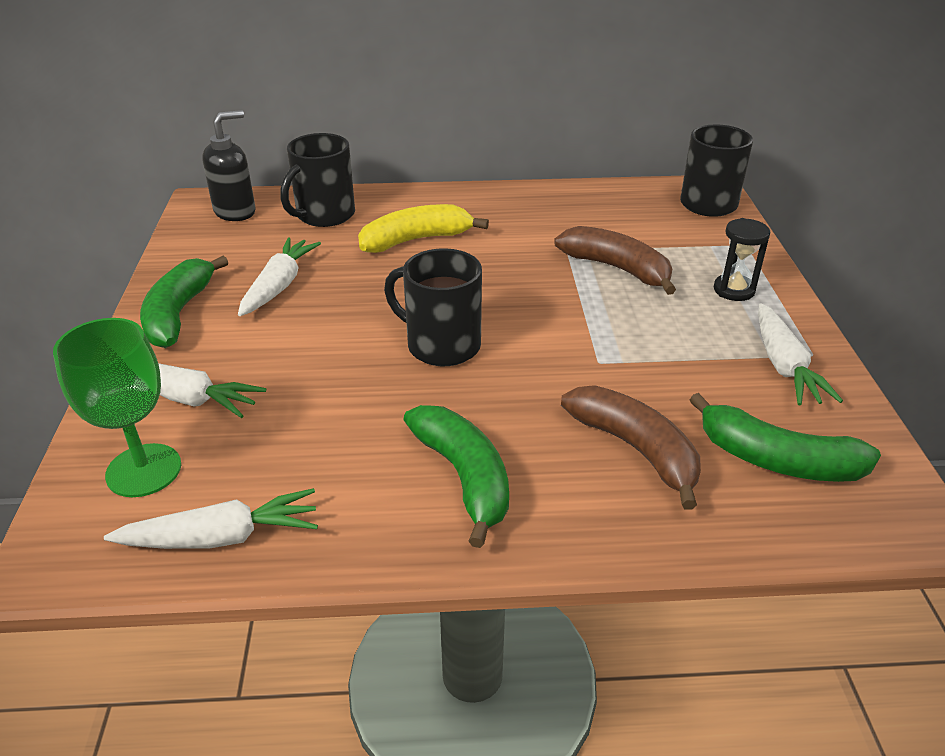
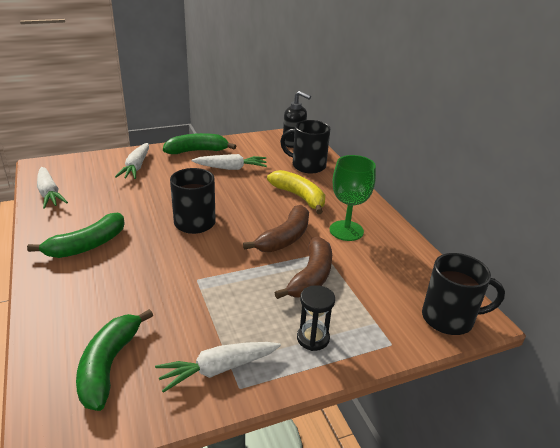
camera: 70 degrees right, 5 degrees down
green goblet [53,318,181,497] -> green goblet moved to [330,155,376,241]
brown banana [561,385,701,510] -> brown banana moved to [243,205,309,252]

